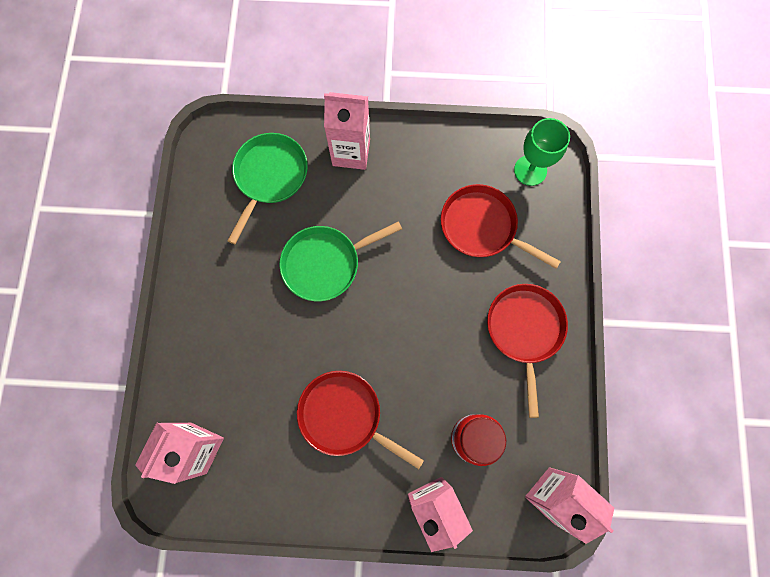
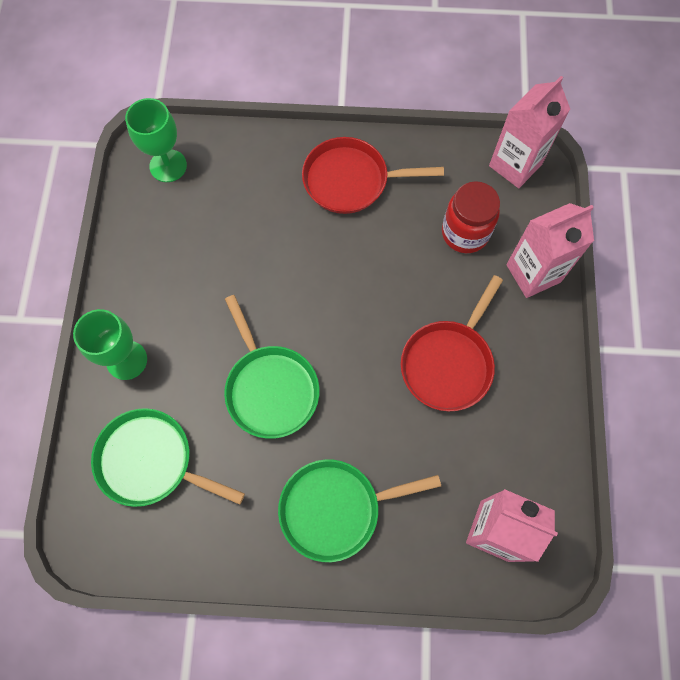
camera: 90 degrees left, 5 degrees down
pink carton [324,92,370,170] -> green goblet [73,309,147,380]
red pan [441,184,561,269] -> none
none -> green pan [278,459,441,562]

